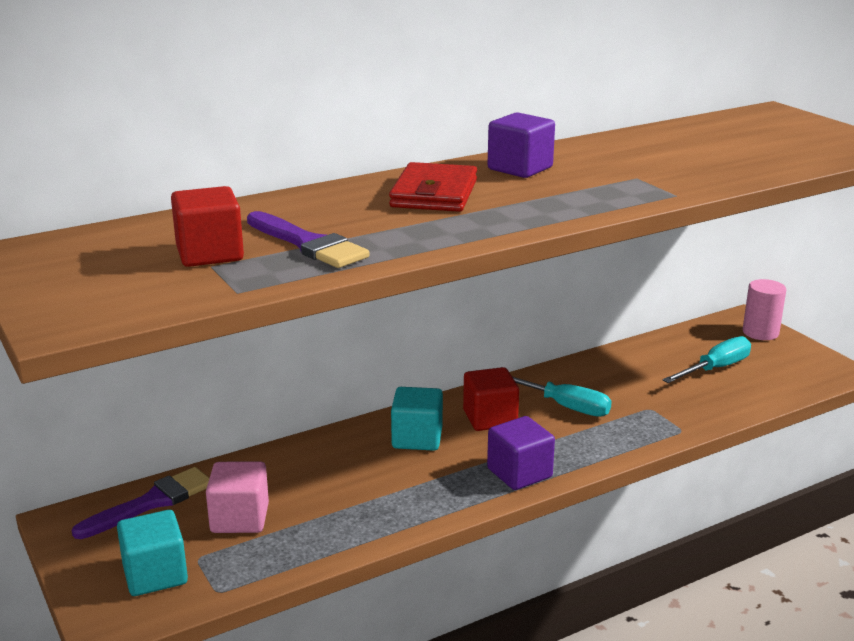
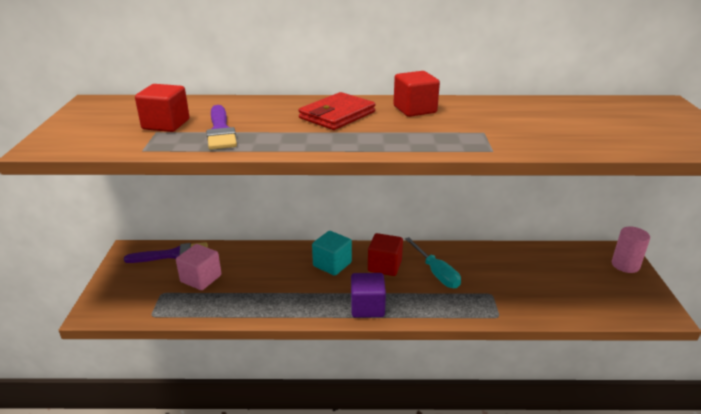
camera: 30 degrees right, 5 degrees up
turquoise cube [117,510,188,596] -> none
purple cube [487,112,555,178] -> red cube [393,71,440,117]
turquoise screwdriver [663,336,751,383] -> none

